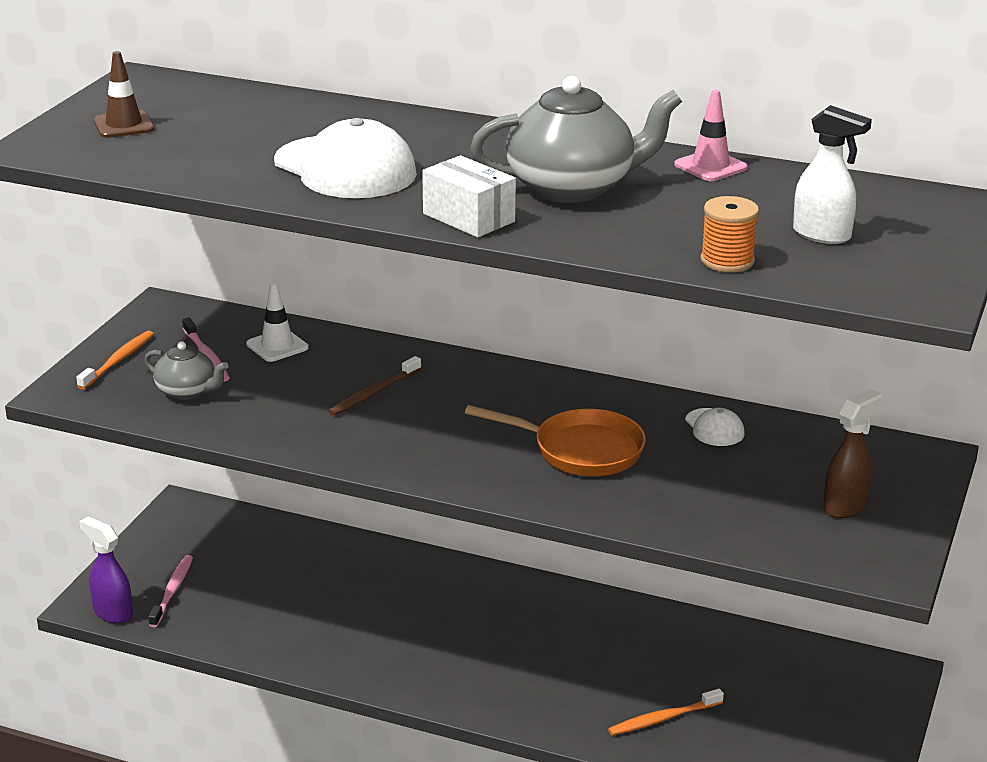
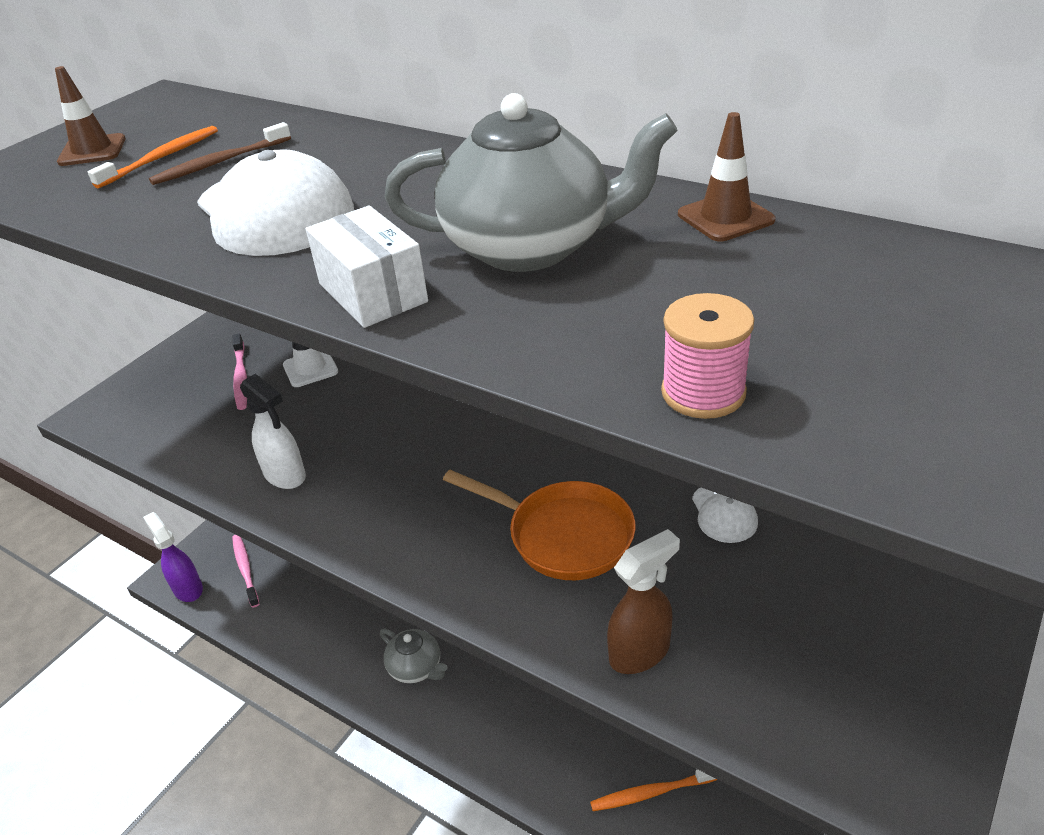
camera: 15 degrees right, 10 degrees up
orange toothbrush [76,331,154,390] -> orange toothbrush moved to [88,126,218,188]
grey teapot [144,341,228,400] -> grey teapot moved to [380,629,447,683]
pink toothbrush [148,555,193,628] -> pink toothbrush turned 45 degrees counterclockwise [232,535,259,608]
brown toothbrush [328,356,422,416] -> brown toothbrush moved to [149,122,291,185]
pink traffic cone [674,90,748,181] -> brown traffic cone [678,112,776,241]
orange spool [701,196,759,272] -> pink spool [661,293,754,419]
white spray bottle [793,105,872,244] -> white spray bottle moved to [240,374,306,489]
brown spray bottle [823,389,882,518] -> brown spray bottle moved to [607,529,680,674]

